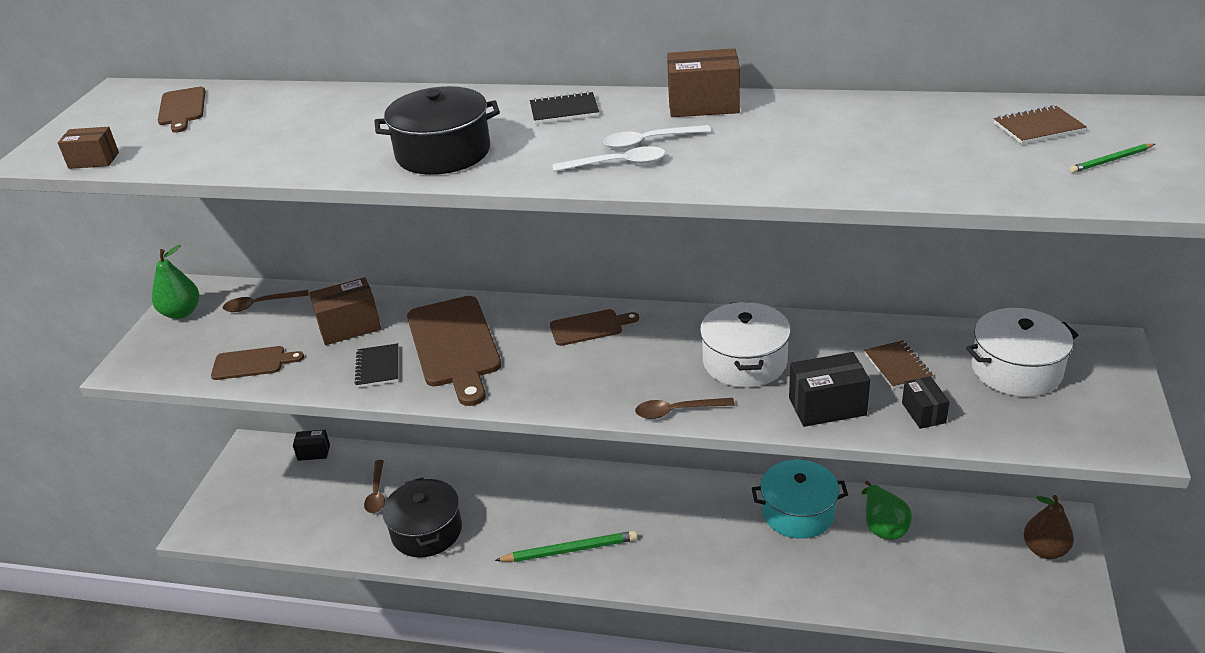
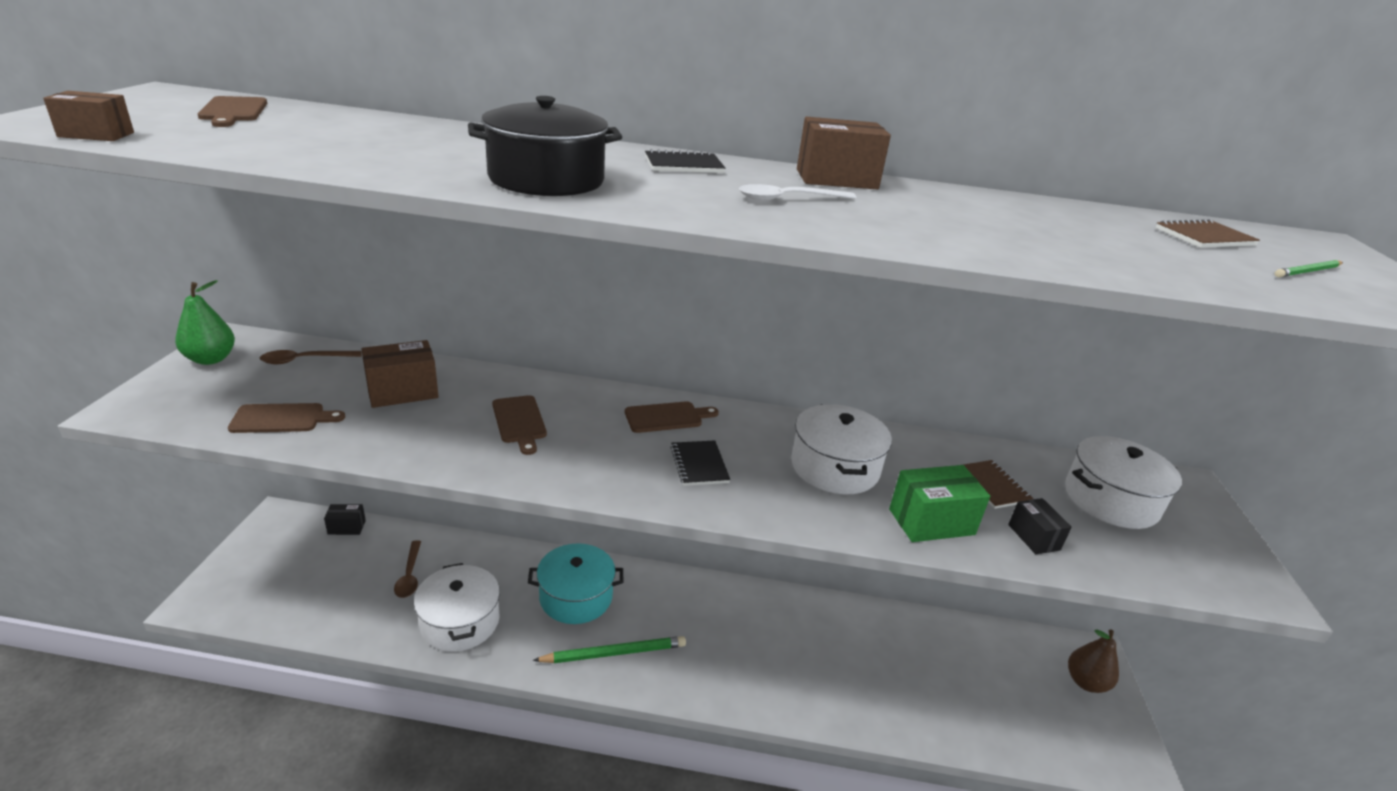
camera: 10 degrees left, 5 degrees down
black notebook [355,343,399,388] -> black notebook moved to [670,440,730,486]
black pot [383,477,462,557] -> white pot [414,563,500,652]
brown cutting board [407,296,501,406] -> brown cutting board [492,395,547,455], size x0.53
white spoon [553,146,665,172] -> none
brown spoon [635,398,735,419] -> none
turquoise pot [752,460,848,539] -> turquoise pot moved to [528,543,623,624]
black box [789,352,870,427] -> green box [889,465,990,542]
green pear [862,481,912,540] -> none

